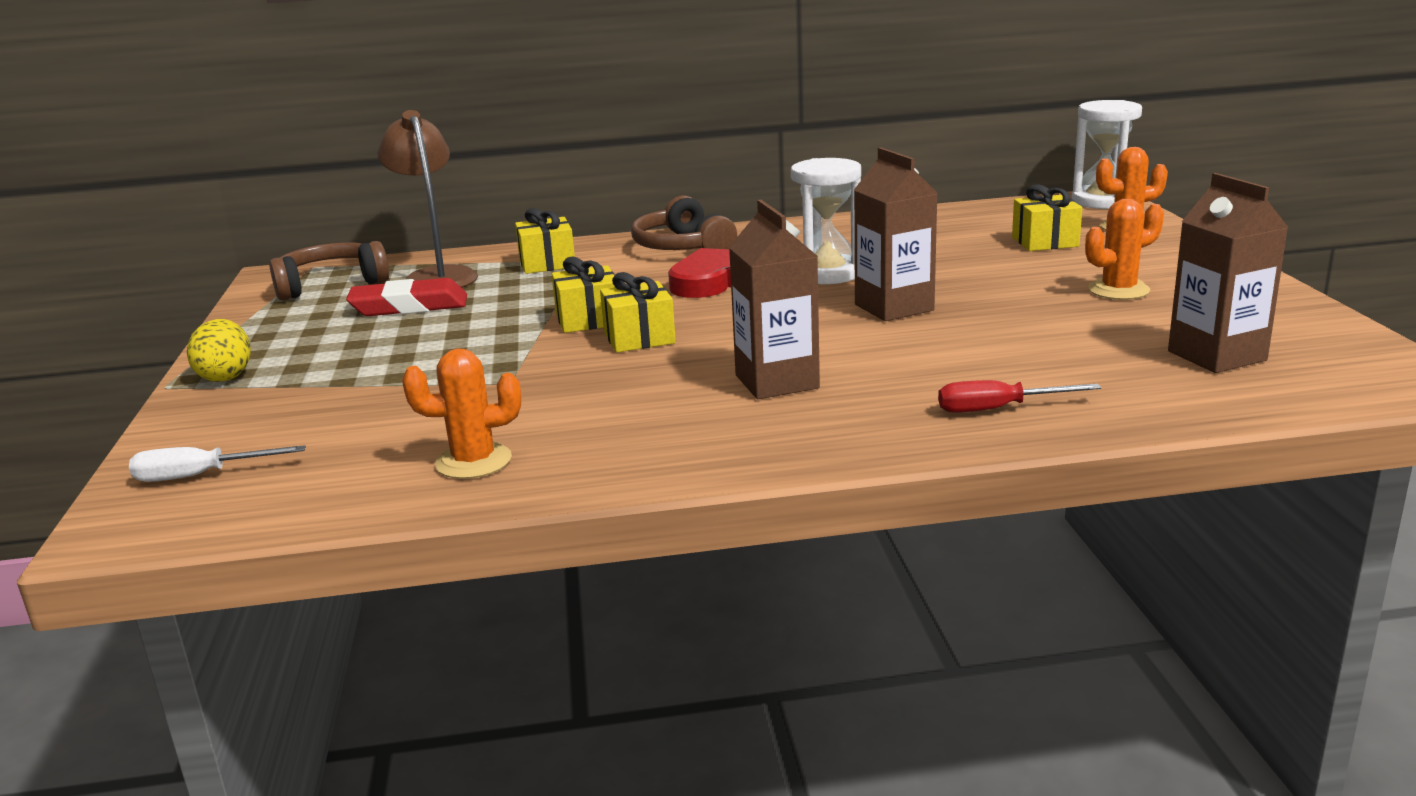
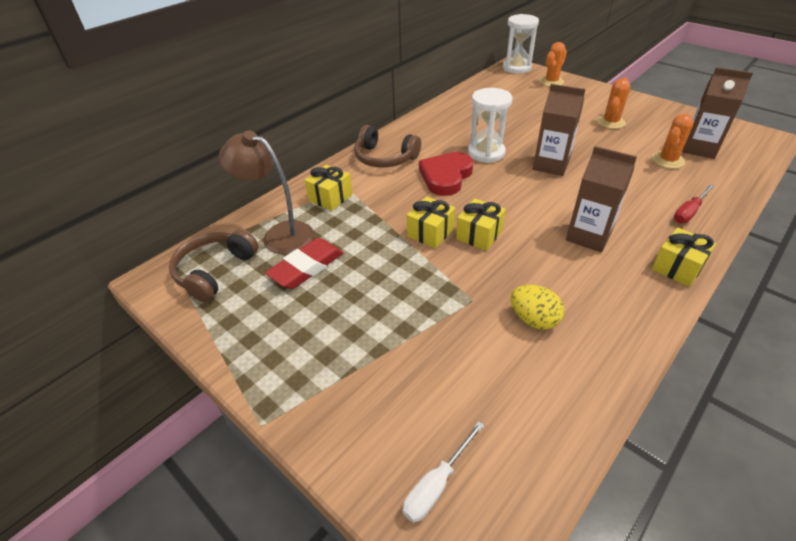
camera: 40 degrees left, 20 degrees up
yellow egg [187,319,251,382] -> yellow egg moved to [511,285,564,330]
orange cactus [402,348,521,479] -> orange cactus moved to [652,114,694,169]
yellow gift [1012,184,1082,251] -> yellow gift moved to [652,227,716,287]

